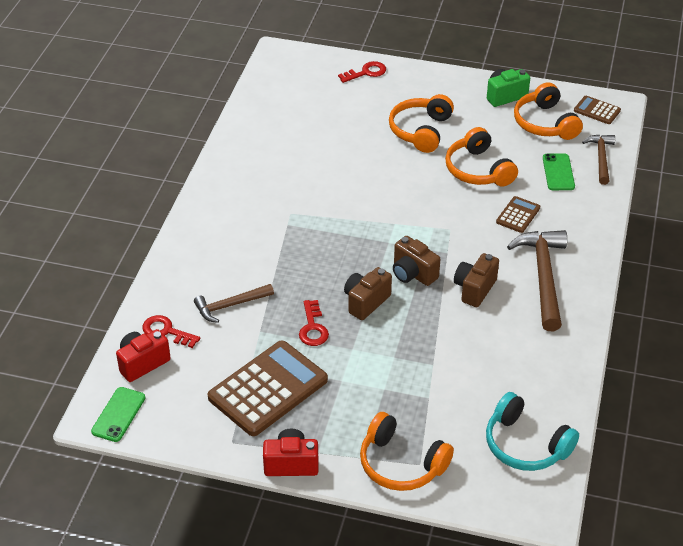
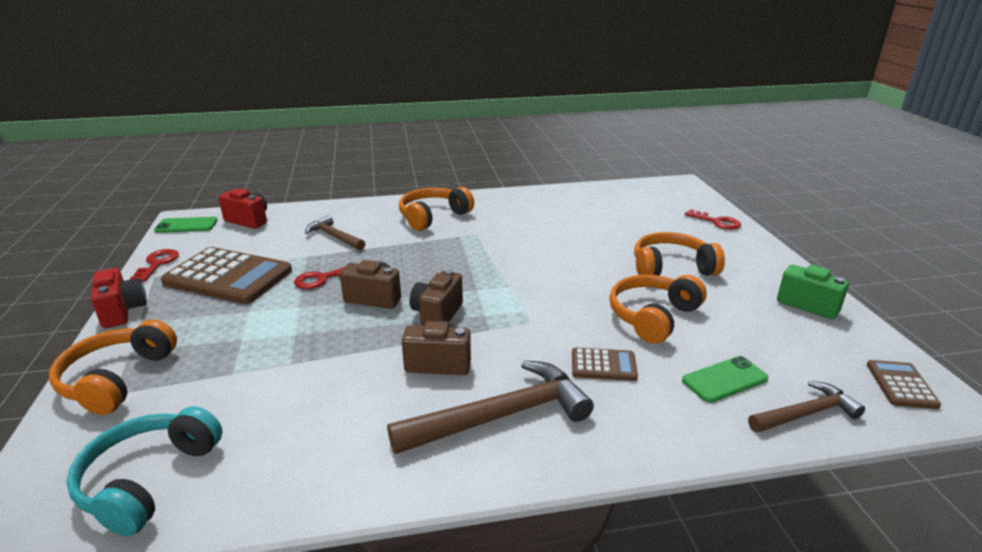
camera: 65 degrees right, 15 degrees down
red key [142,315,200,348] -> red key moved to [130,249,179,282]
orange headphones [514,82,583,140] -> orange headphones moved to [399,187,474,231]

